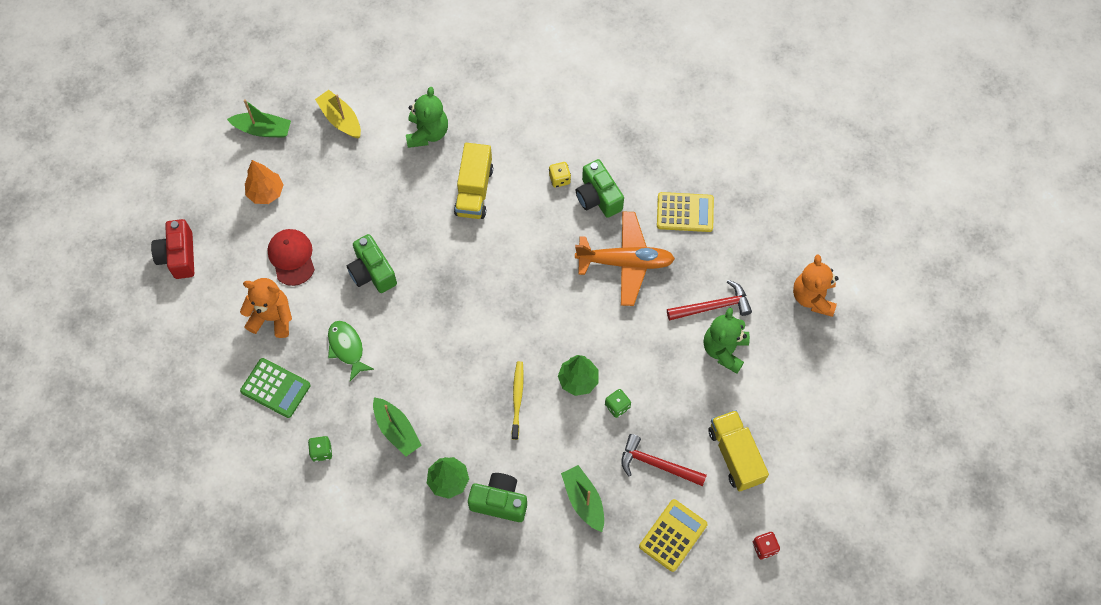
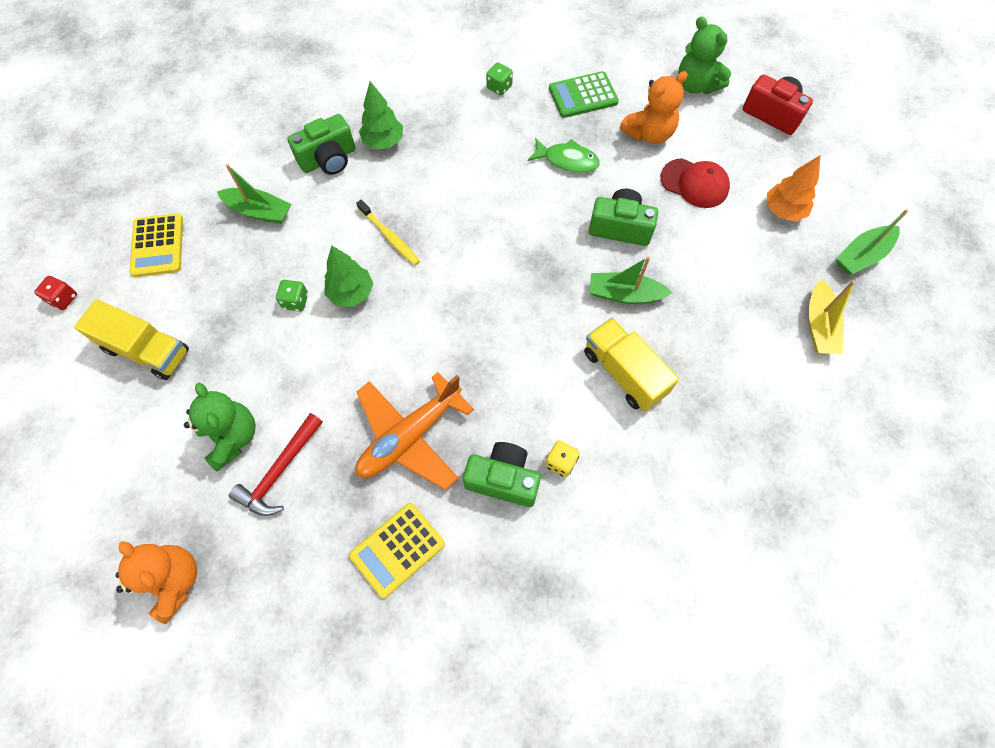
camera: 135 degrees right, 0 degrees up
yellow boat [315,90,361,138] -> yellow boat turned 90 degrees clockwise [809,279,856,355]
green boat [373,397,422,456] -> green boat moved to [589,256,673,304]
green teddy bear [406,87,448,148] -> green teddy bear moved to [678,16,731,94]
red hammer [621,434,707,486] -> none

